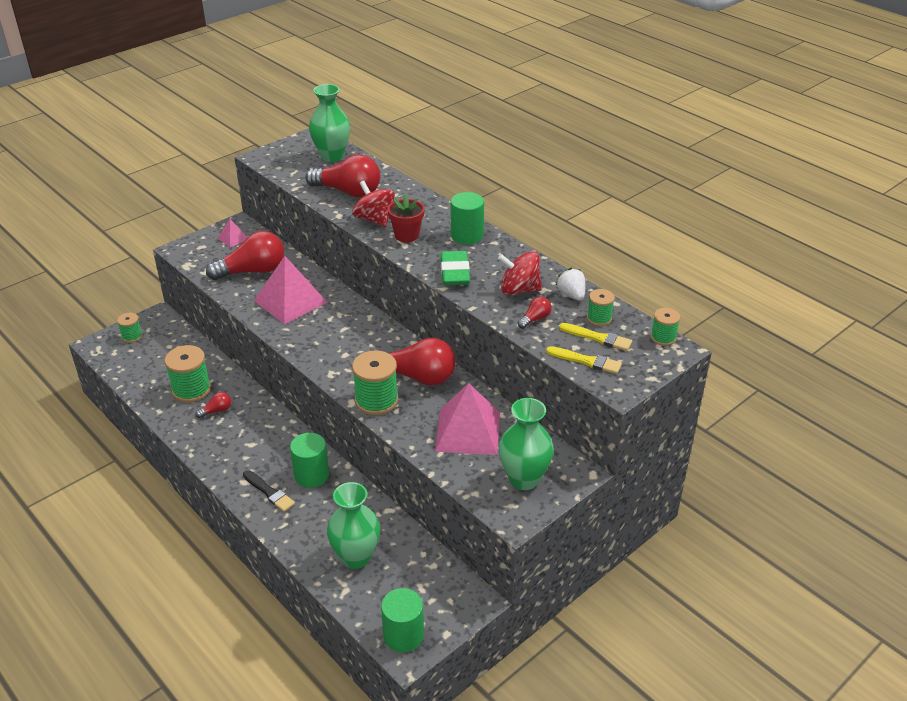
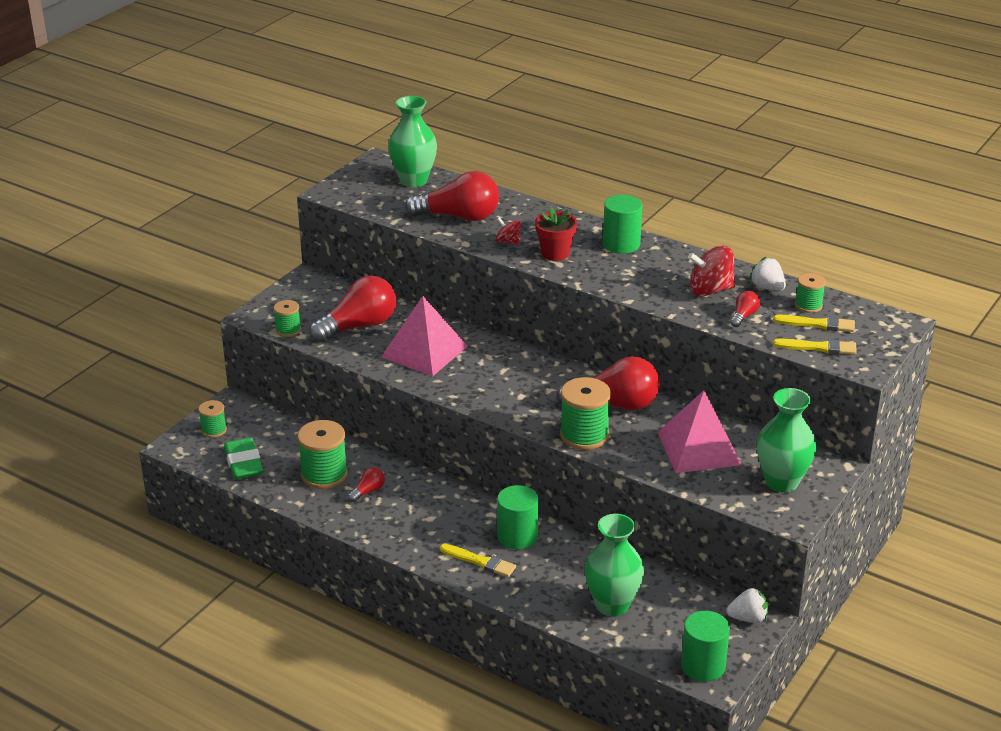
camera: 15 degrees left, 5 degrees down
pink pyramid [217,219,247,247] -> none
black brush [243,470,295,512] -> yellow brush [440,544,516,577]
red spinning top [352,181,395,227] -> red spinning top [495,217,521,246], size x0.58
green eraser [441,251,470,285] -> green eraser moved to [224,438,263,480]
green spool [651,308,680,346] -> green spool moved to [274,300,301,337]
none -> white strawberry [727,587,768,623]

